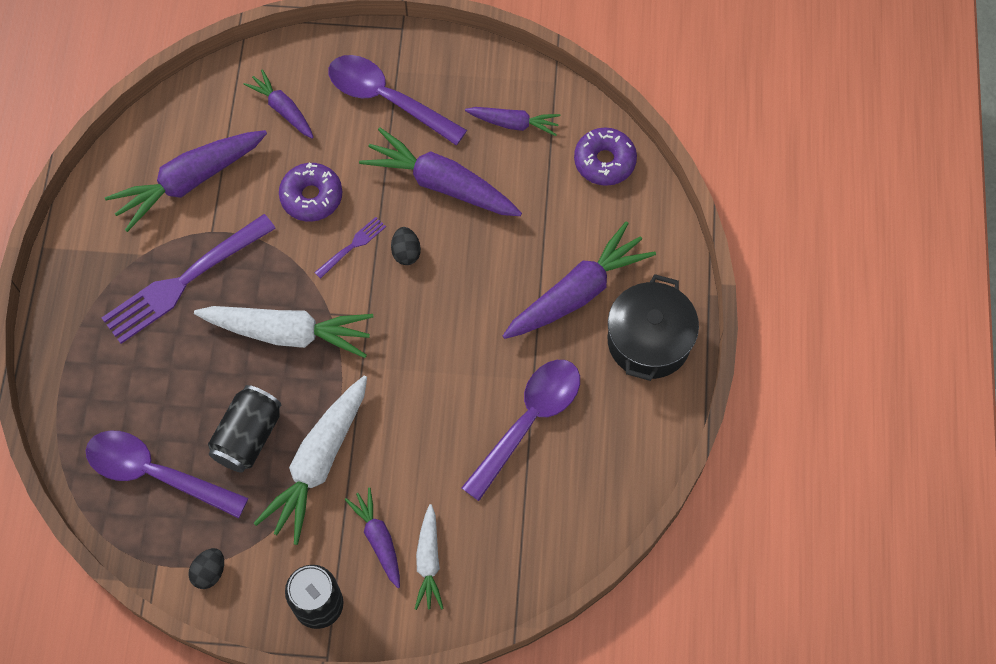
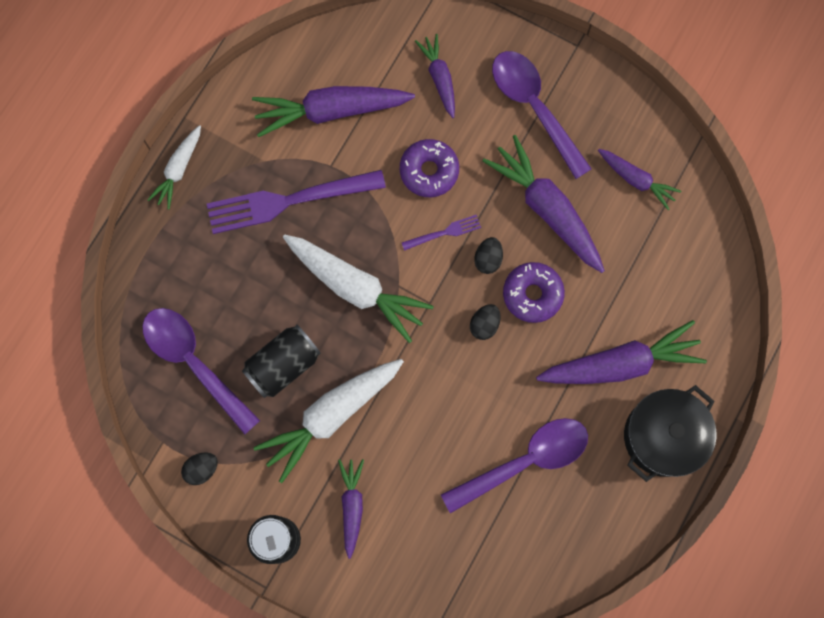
camera: 25 degrees right, 10 degrees up
white carrot [415,504,444,610] -> white carrot moved to [148,125,201,210]
purple donut [574,127,637,186] -> purple donut moved to [503,262,565,323]
none -> black egg [470,304,500,340]

